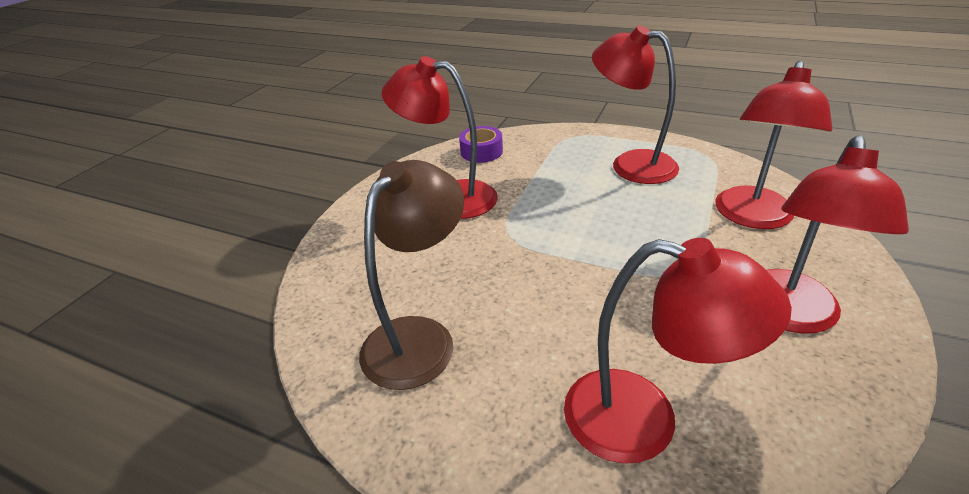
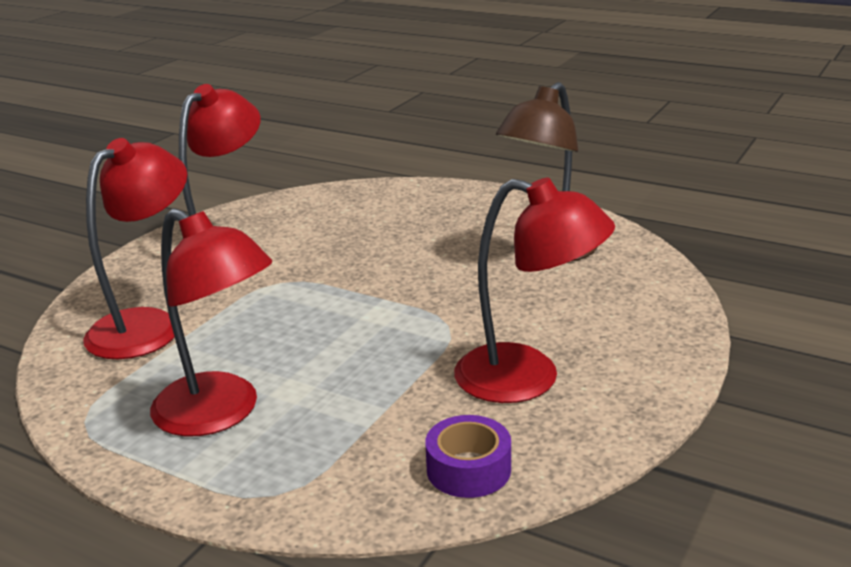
camera: 175 degrees left, 10 degrees down
red lamp [564,238,792,464] -> none

